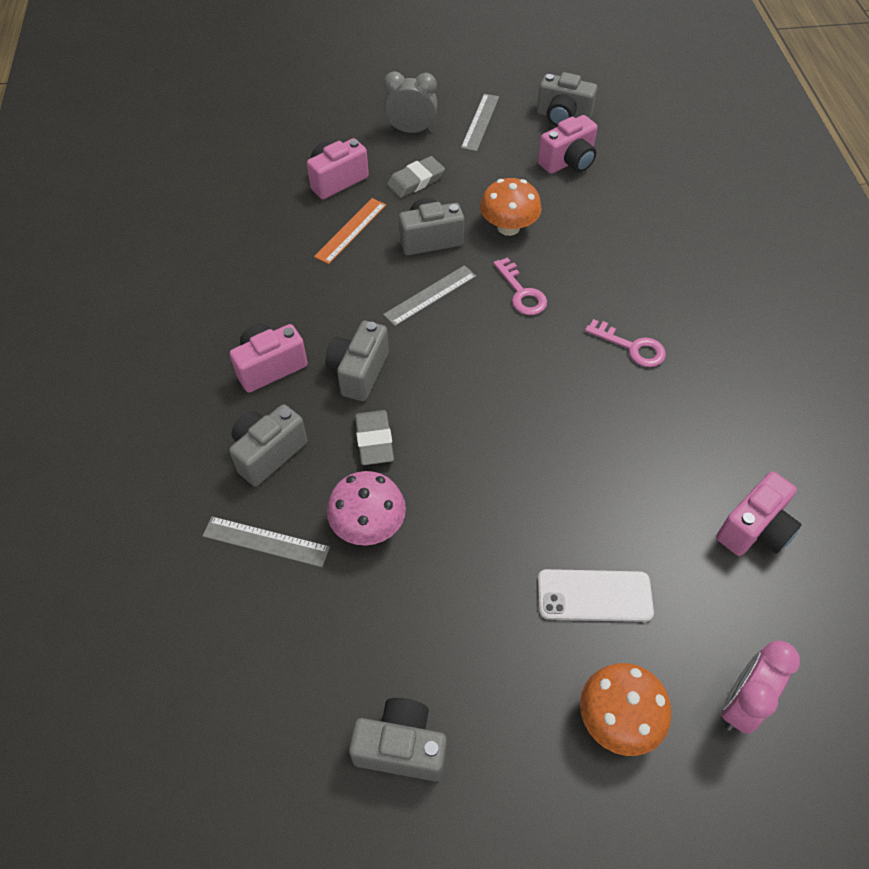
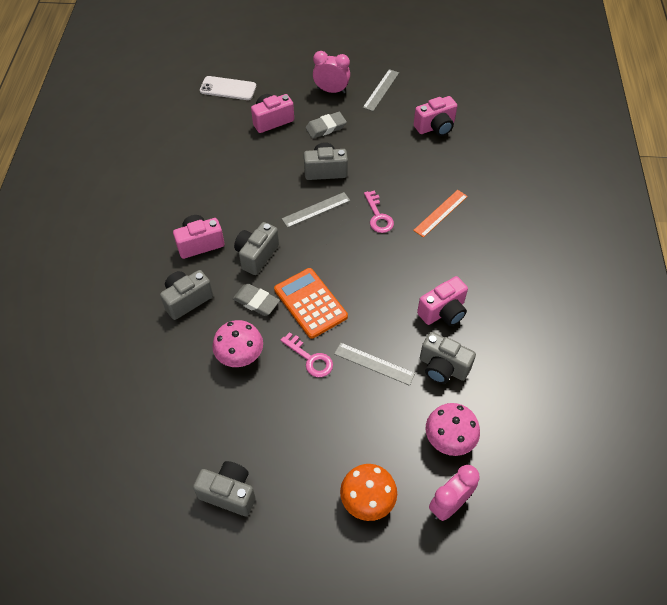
camera: 10 degrees right, 0 degrees up
grey ruler [203,516,330,567] -> grey ruler moved to [334,342,415,386]
orange ruler [314,198,386,264] -> orange ruler moved to [413,190,468,238]
grey eraser [355,410,394,465] -> grey eraser turned 60 degrees counterclockwise [233,283,280,316]
grey clock [384,71,437,133] -> pink clock [313,51,350,93]
orange mushroom [480,178,542,236] -> none
grey camera [537,72,597,127] -> grey camera moved to [420,332,476,384]
white phone [538,569,654,622] -> white phone moved to [200,76,256,100]
pink key [585,319,666,367] -> pink key moved to [280,332,333,377]
pink camera [716,471,802,556] -> pink camera moved to [417,276,468,326]
none -> orange calculator [274,268,348,339]
none -> pink mushroom [426,403,480,456]

